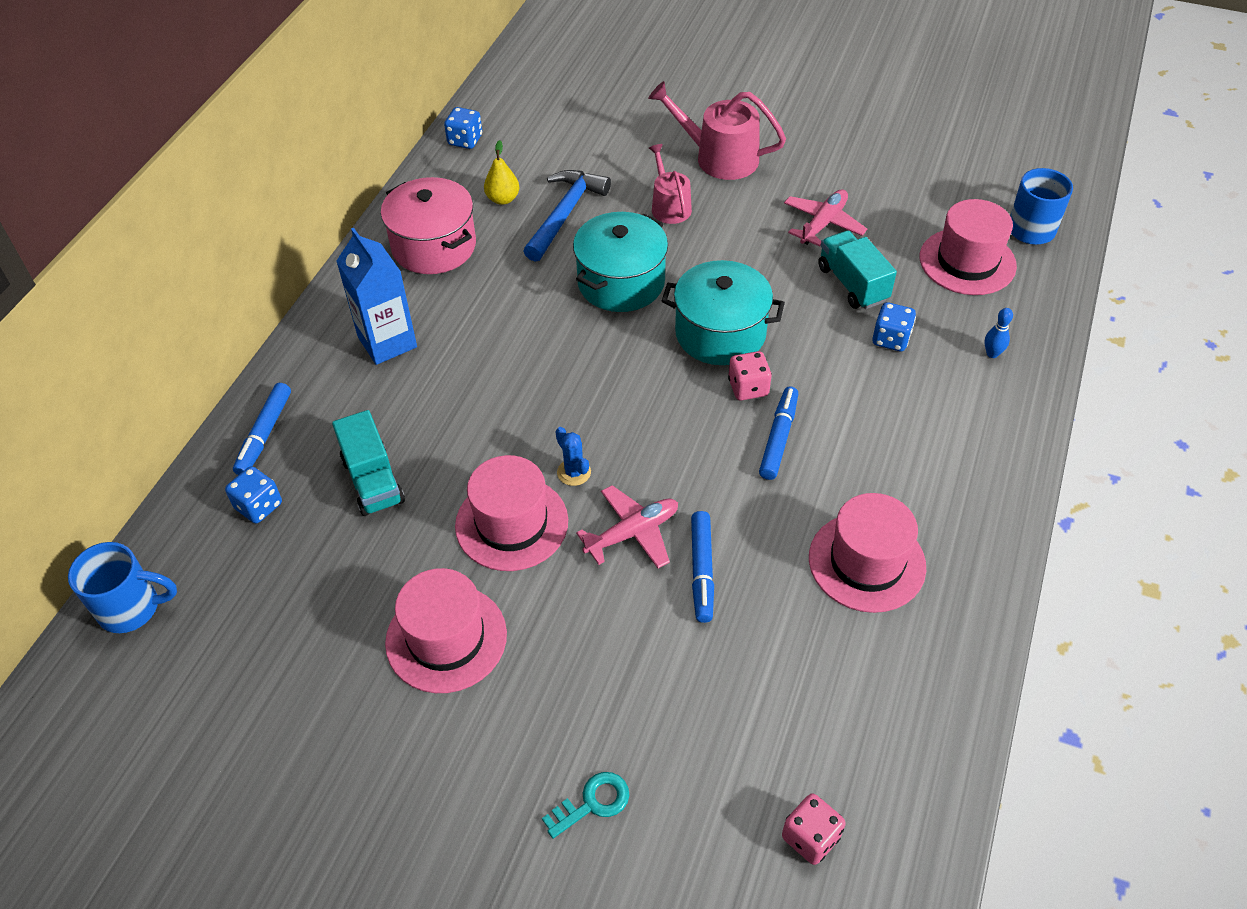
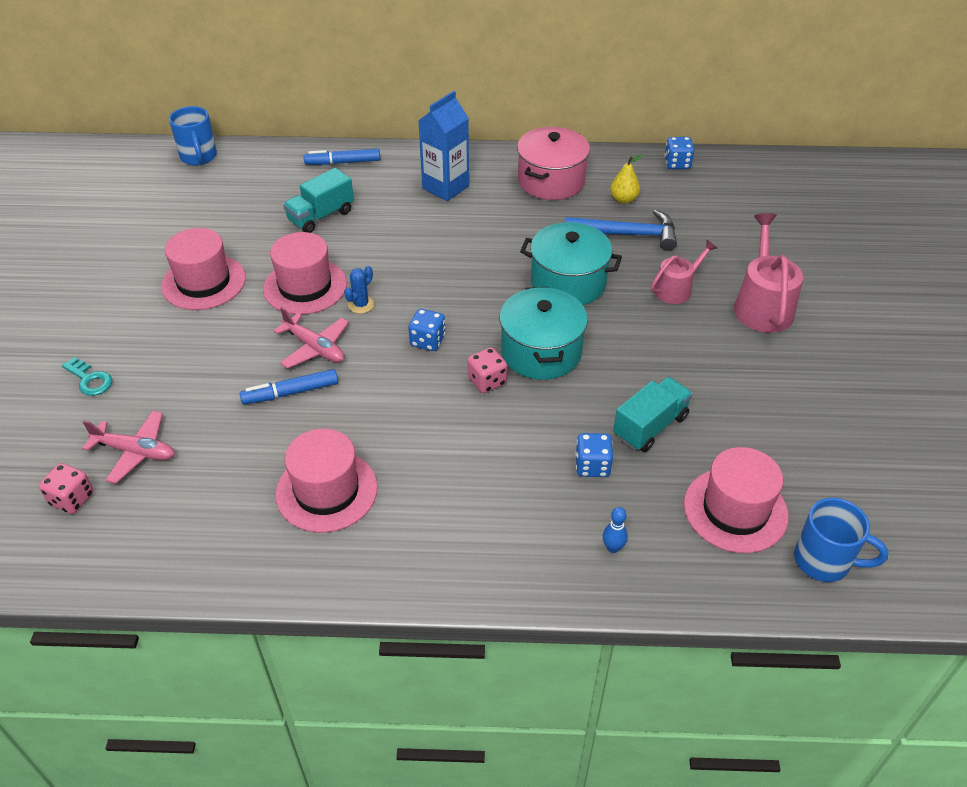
camera: 70 degrees right, 5 degrees down
blue dice [225,466,282,523] -> blue dice moved to [408,309,446,351]
blue marker [759,386,798,480] -> none
pink plane [784,189,867,246] -> pink plane moved to [82,411,175,484]

